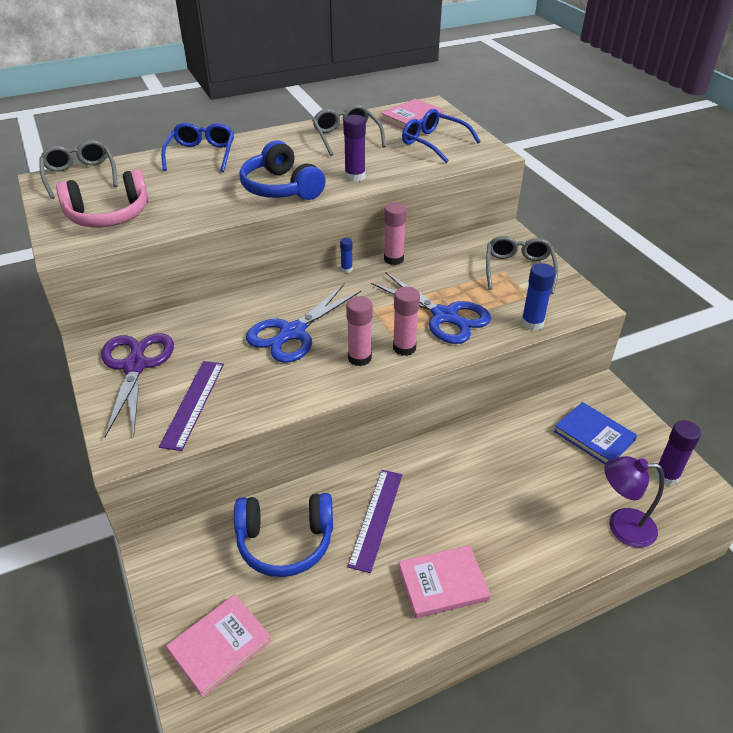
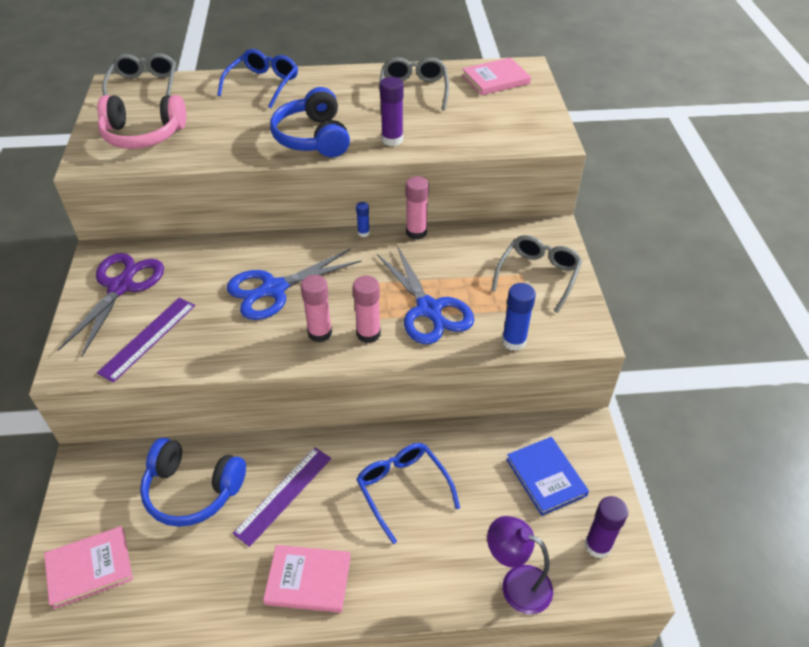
camera: 20 degrees right, 5 degrees up
blue glasses [402,109,481,163] -> blue glasses moved to [356,443,460,544]

